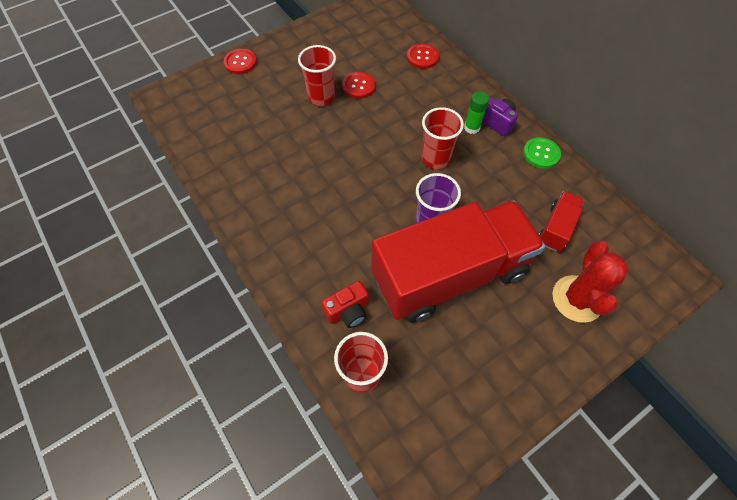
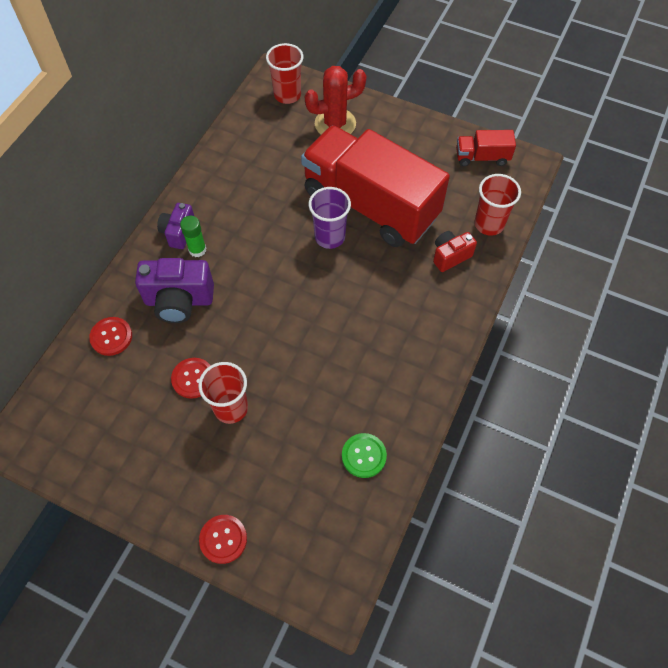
camera: 120 degrees left, 0 degrees up
red camera [321,281,369,328] -> red camera turned 60 degrees counterclockwise [433,231,477,272]
red cup [422,107,464,169] -> red cup moved to [266,43,303,104]
green button [523,137,561,169] -> green button moved to [342,433,387,478]
red truck [539,191,584,252] -> red truck moved to [456,130,516,166]
none -> purple camera [135,258,214,323]

